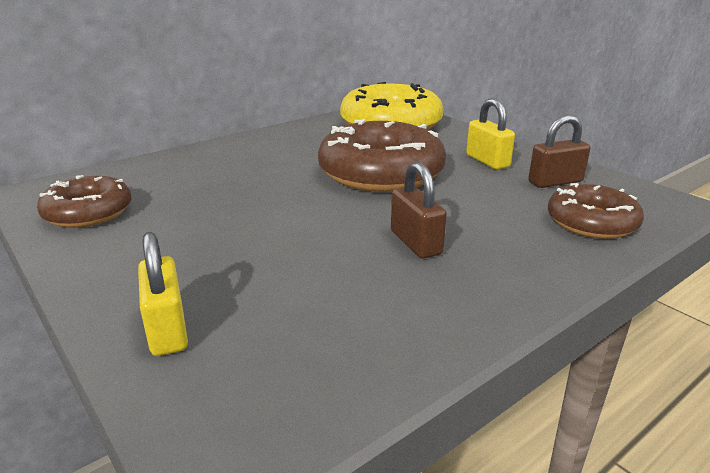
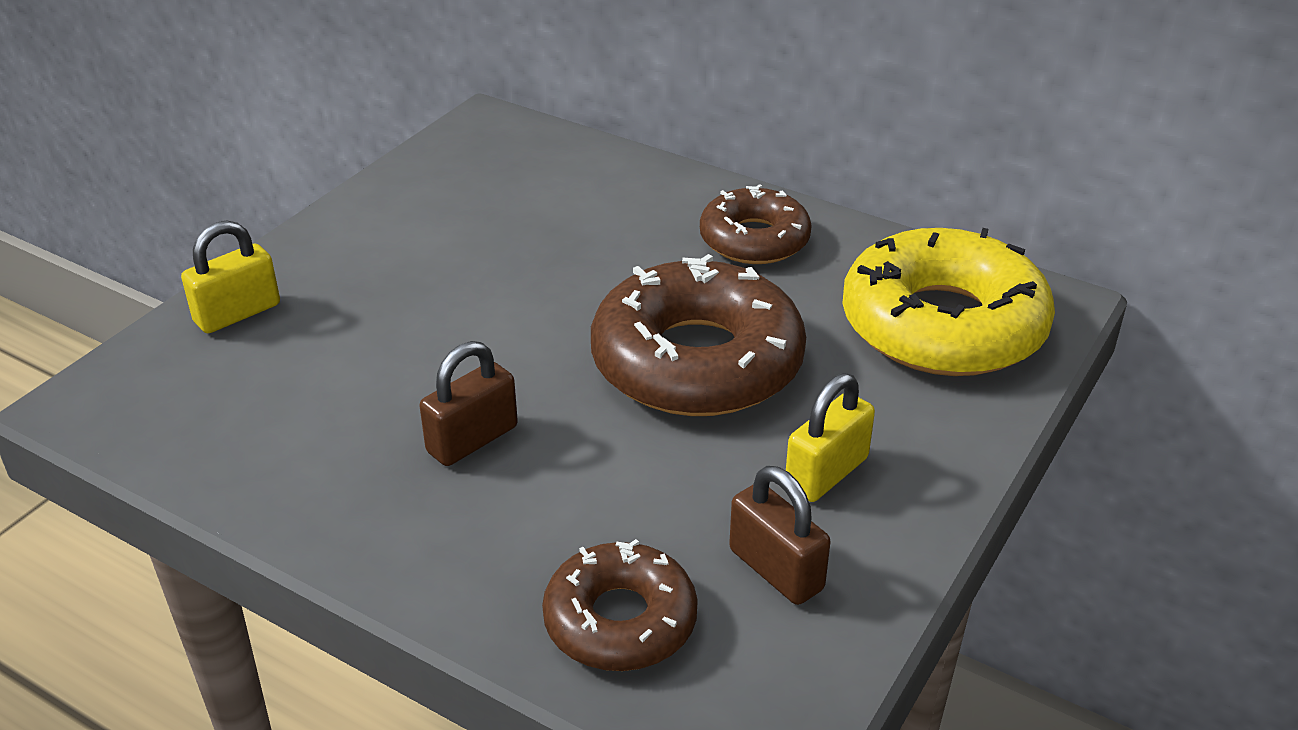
camera: 70 degrees right, 10 degrees up
brown donut [37,175,131,228] -> brown donut moved to [700,184,812,264]

